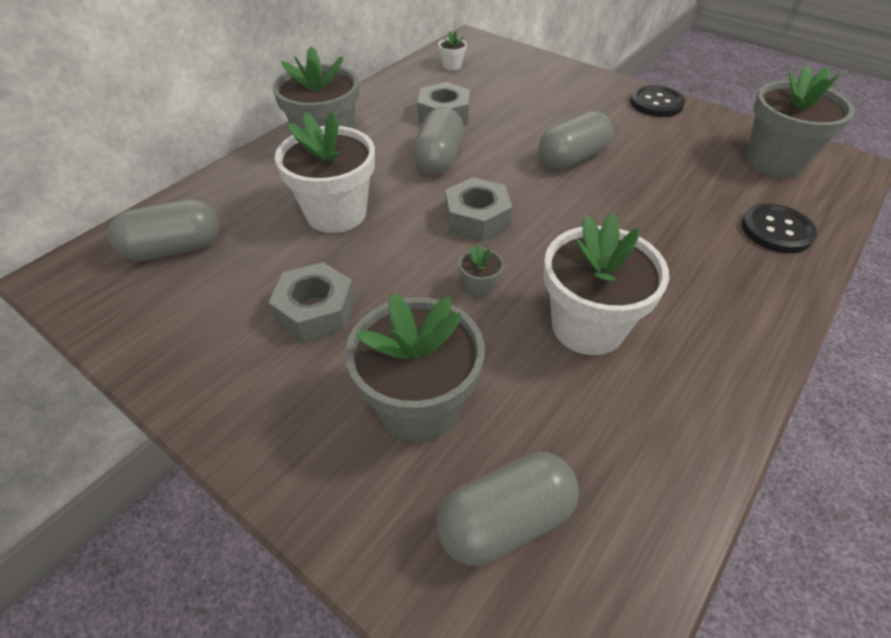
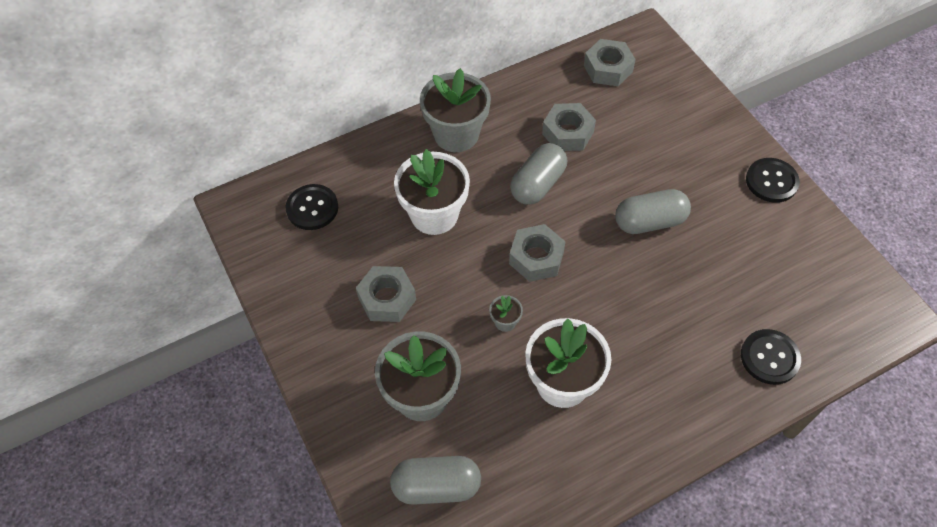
camera: 25 degrees right, 10 degrees up
grey capsule [108,199,220,261] -> black button [285,184,338,230]
white flower pot [438,32,467,70] -> grey nut [584,39,636,86]
grey flower pot [746,65,855,178] -> none

